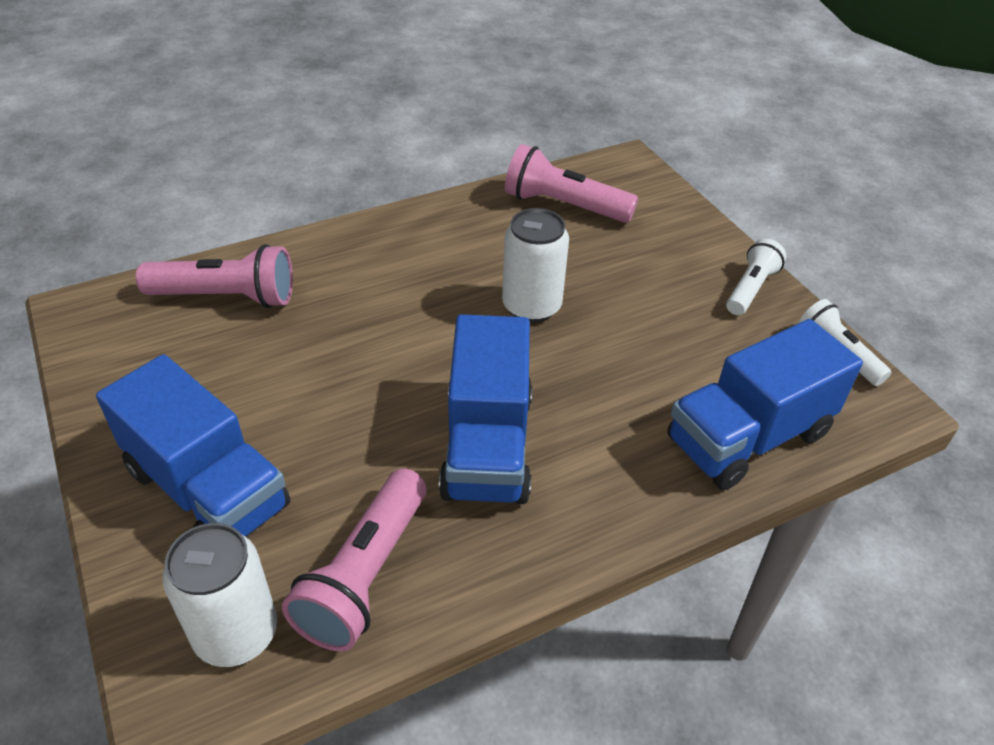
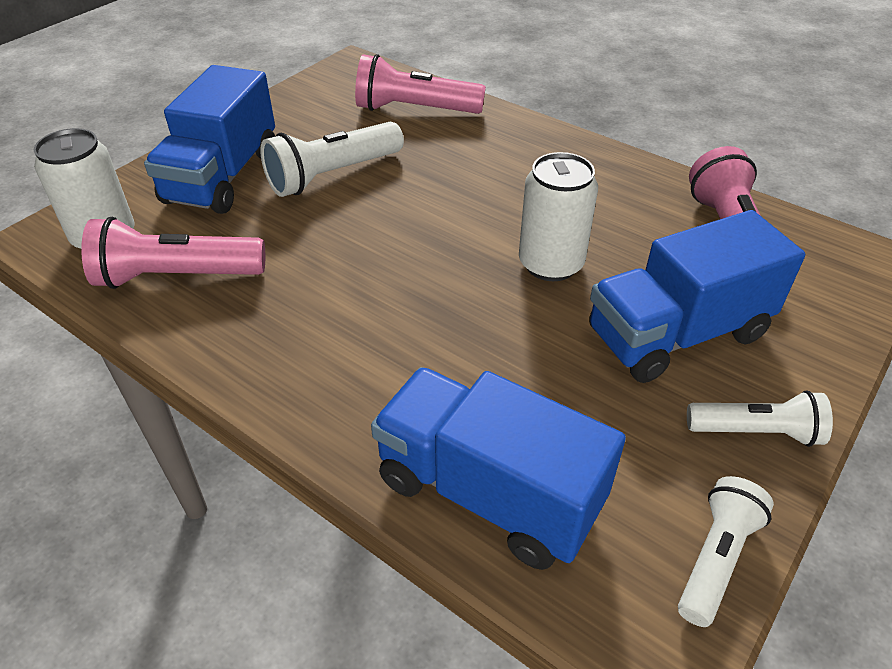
camera: 65 degrees right, 0 degrees up
pink flashlight [136,244,293,308] -> pink flashlight turned 120 degrees clockwise [355,54,486,114]
blue truck [439,314,532,504] -> blue truck moved to [589,210,805,383]
none -> white flashlight [260,122,404,197]

